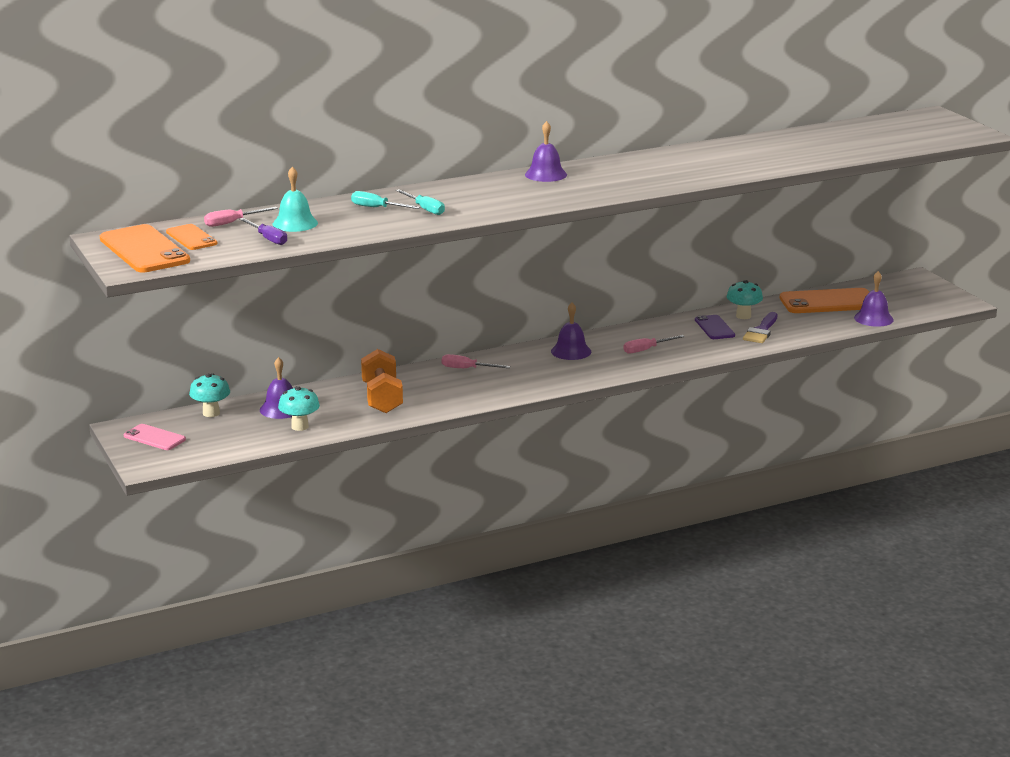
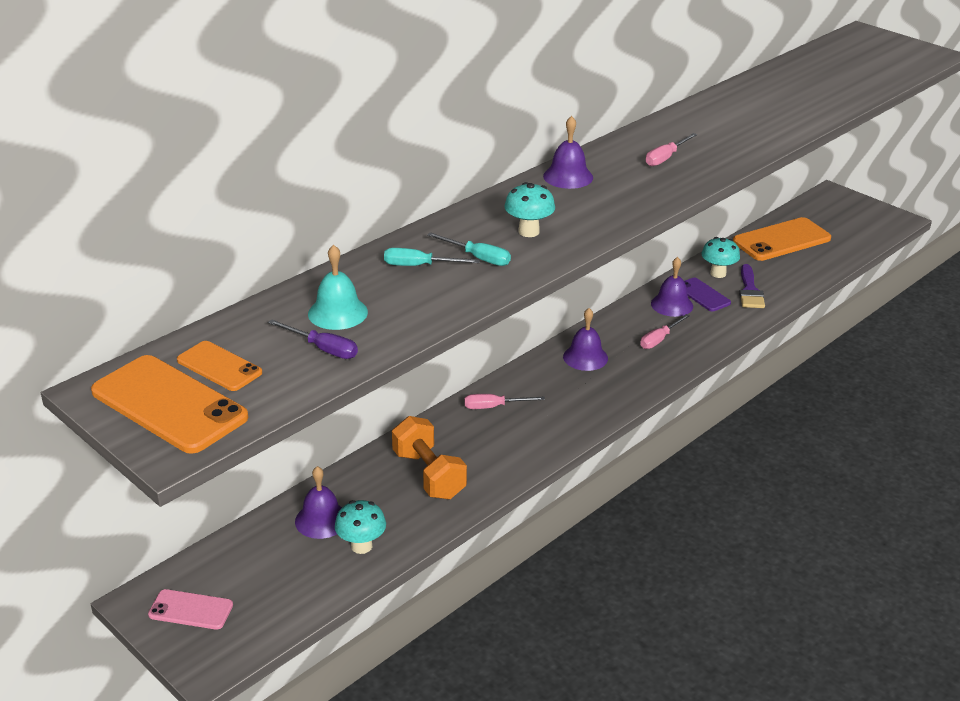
camera: 20 degrees left, 10 degrees up
turquoise mushroom [189,373,230,417] -> turquoise mushroom moved to [505,182,555,237]
pink screwdriver [204,207,278,227] -> pink screwdriver moved to [646,133,697,166]
purple bell [854,271,894,327] -> purple bell moved to [651,257,693,317]

